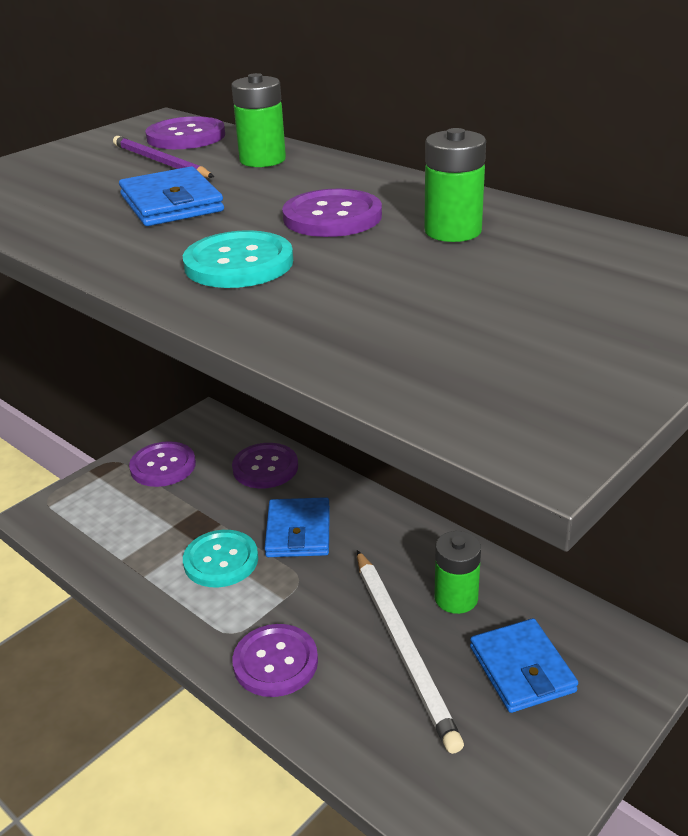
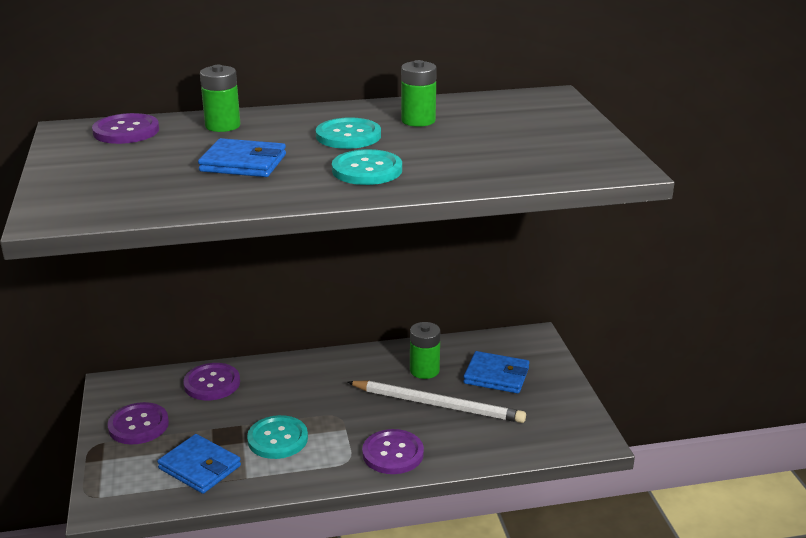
camera: 55 degrees left, 5 degrees down
purple pencil [113,136,214,178] -> none
blue wallet [264,497,330,557] -> blue wallet moved to [157,434,241,494]
purple button [282,189,382,237] -> turquoise button [316,118,381,149]

